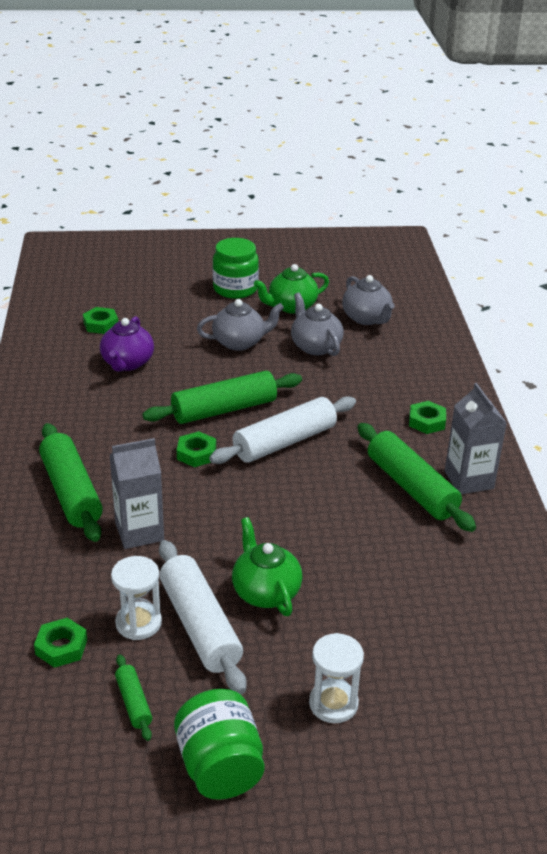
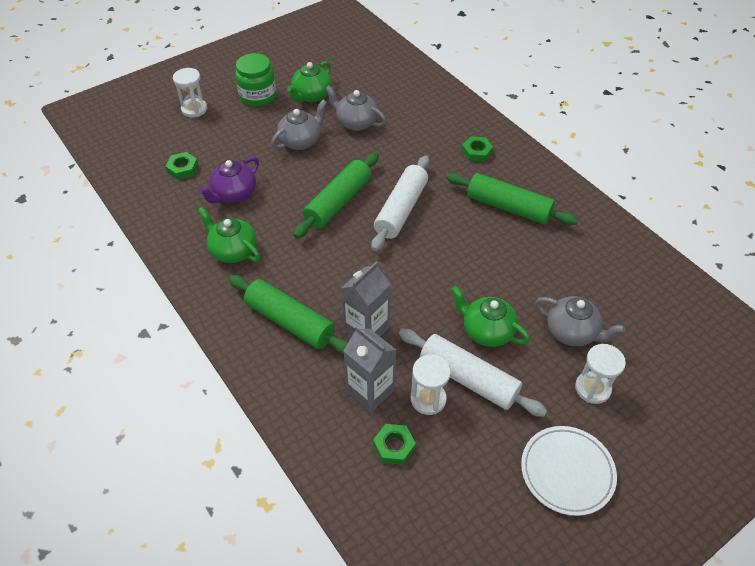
camera: 30 degrees left, 15 degrees up
purple teapot [100,316,154,372] -> purple teapot turned 60 degrees clockwise [198,157,259,203]
green rolling pin [115,654,152,741] -> none
green jar [174,689,264,800] -> white plate [521,426,617,516]
green nut [177,431,216,467] -> none
grey teapot [342,275,395,325] -> grey teapot moved to [535,296,626,346]
grey carton [445,383,507,494] -> grey carton moved to [343,326,396,412]
none -> white hourglass [173,68,207,117]
none -> green teapot [198,207,260,263]

